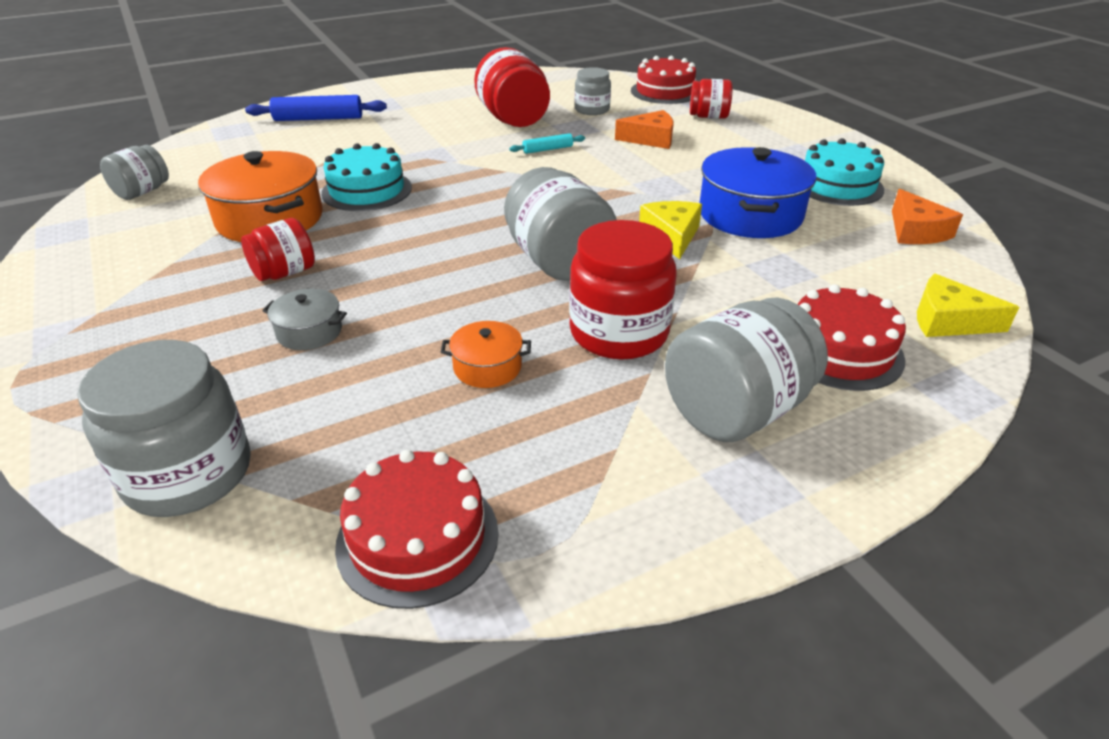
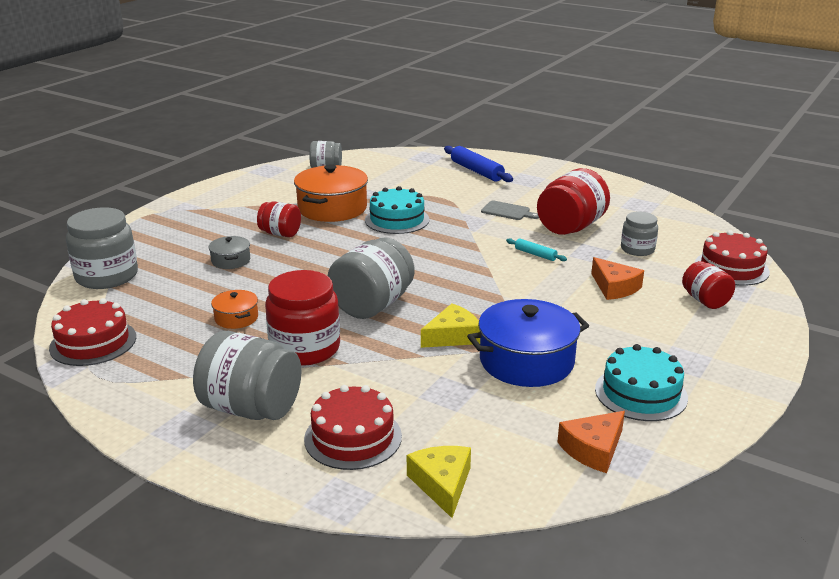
camera: 60 degrees right, 10 degrees down
none -> grey cutting board [481,201,539,220]

